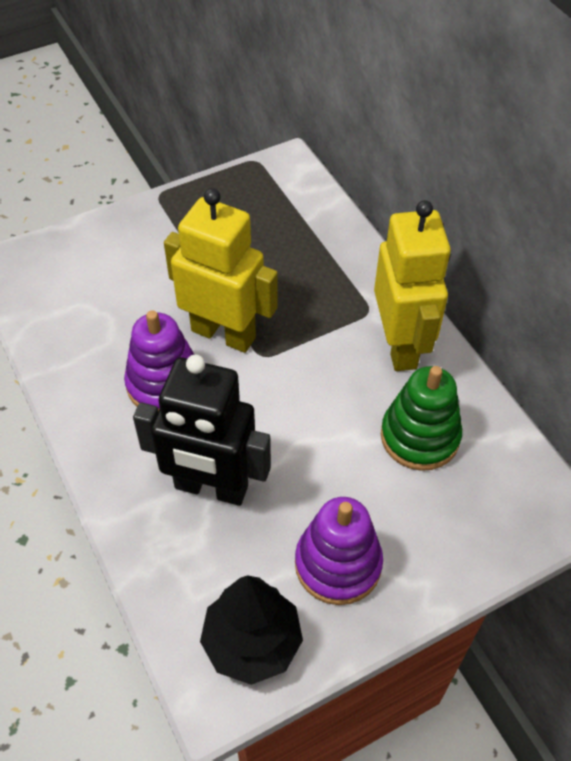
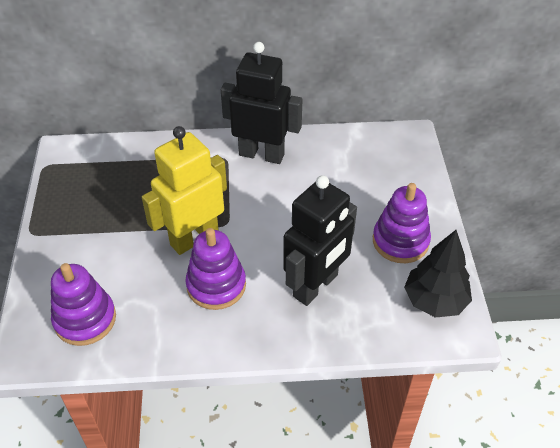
camera: 65 degrees left, 5 degrees down
yellow robot [374,200,451,371] -> black robot [221,42,302,164]
green stacking toy [381,366,462,471] -> none
none -> purple stacking toy [51,263,116,346]

